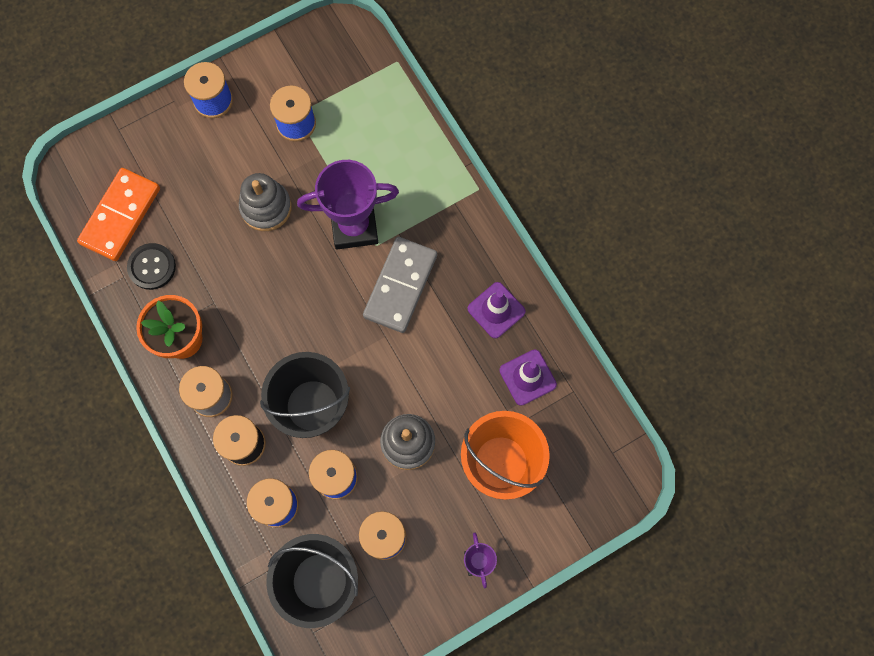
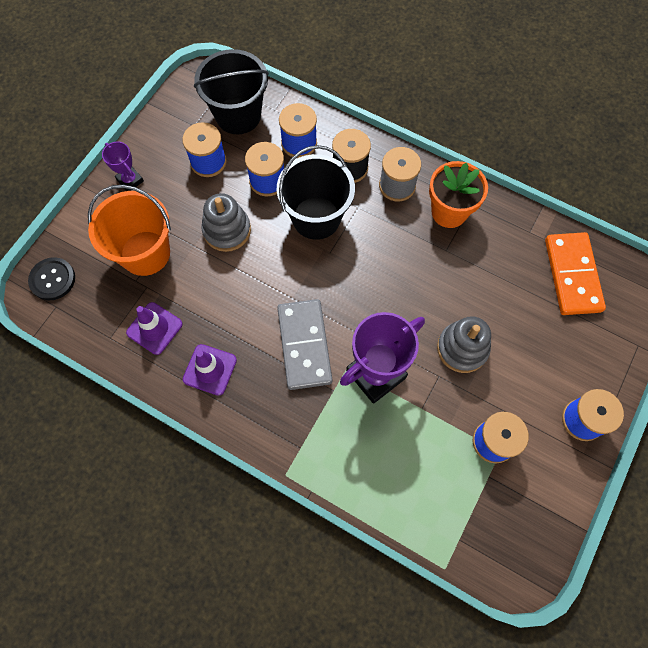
camera: 150 degrees right, 5 degrees down
black button [127,243,176,290] -> black button moved to [28,257,75,300]

